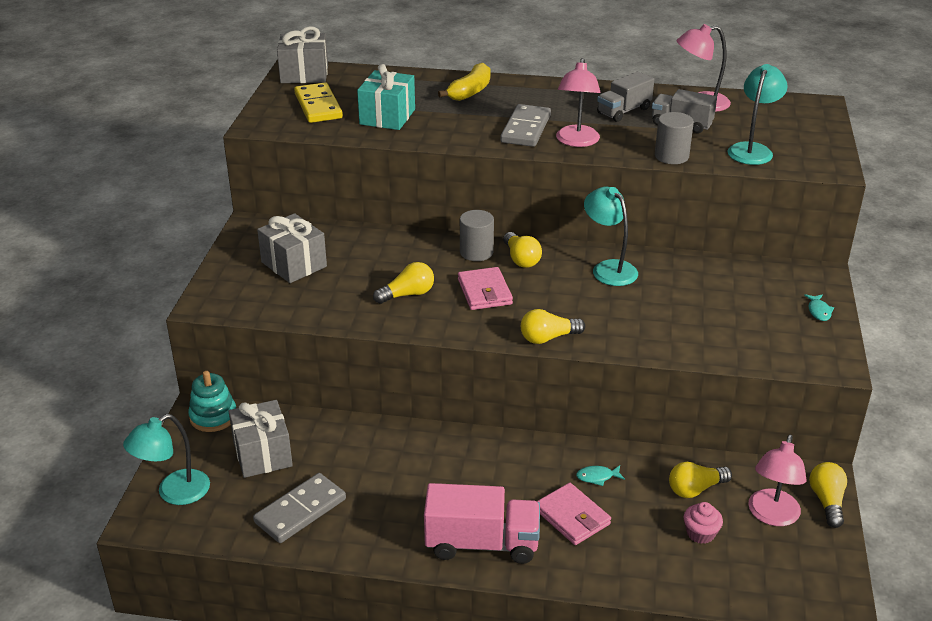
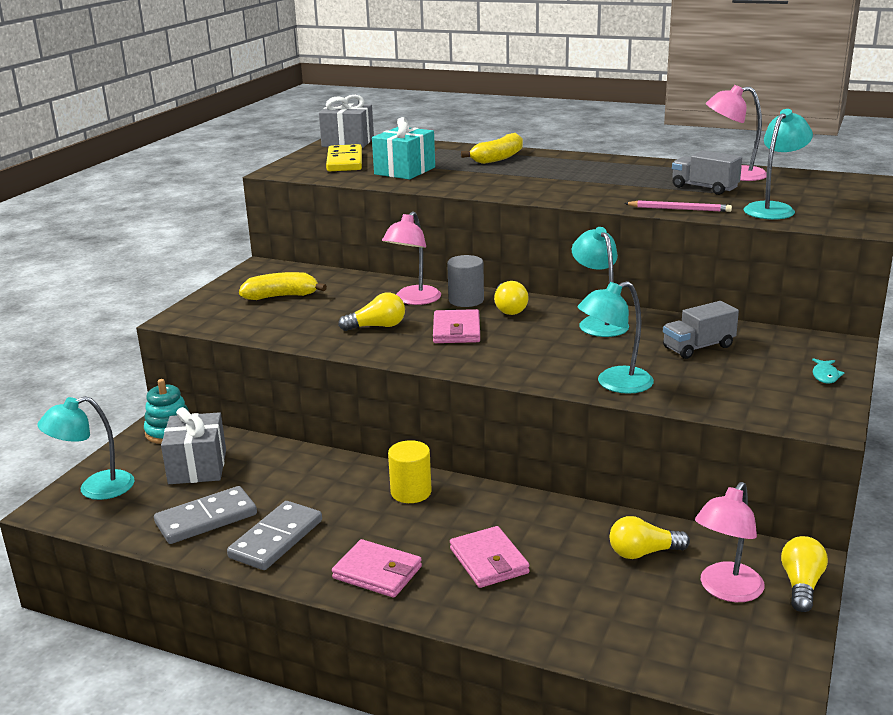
camera: 15 degrees right, 10 degrees down
grey gift [257,213,327,283] -> yellow banana [239,272,327,300]
pink truck [424,483,540,564] -> pink wallet [332,539,422,598]
grey domino [500,104,551,147] -> grey domino moved to [227,501,322,570]
yellow light bulb [521,309,585,344] -> none
pink lamp [556,58,600,147] -> pink lamp moved to [382,211,441,305]
turquoise fish [576,465,625,486] -> none
grey truck [597,71,654,122] -> grey truck moved to [663,301,739,359]
grey cylinder [655,112,694,164] -> pink pencil [624,200,732,212]
pink cupcake [684,502,723,544] -> none
none -> yellow cylinder [388,440,432,503]
none -> turquoise lamp [578,281,654,394]

